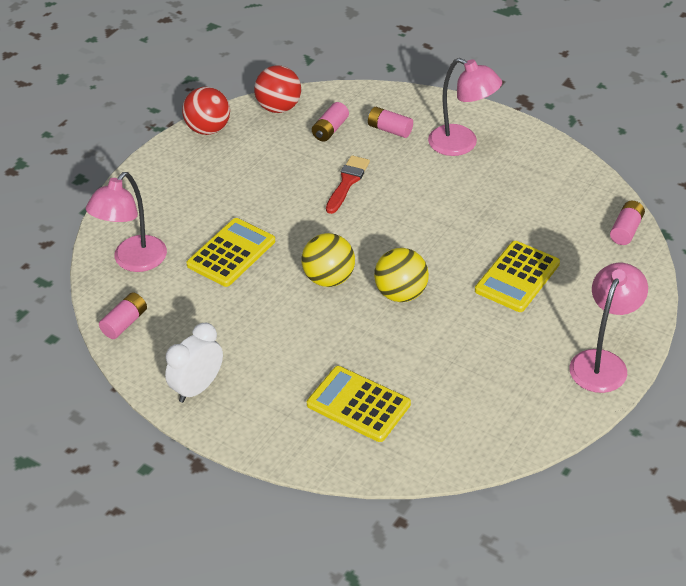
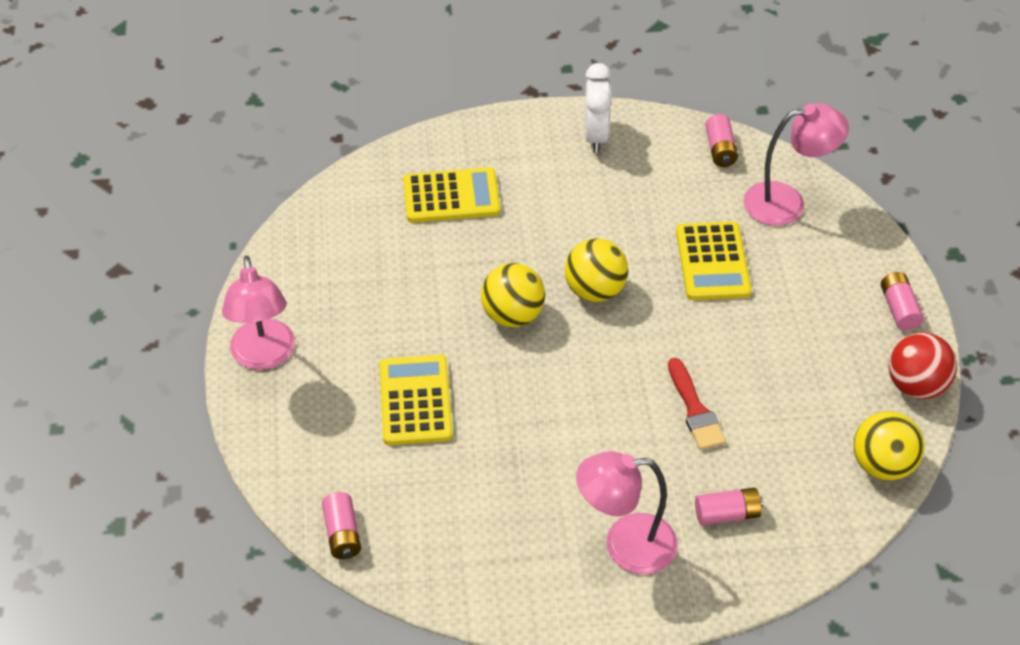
camera: 140 degrees right, 5 degrees up
pink lamp [86,172,167,272] -> pink lamp turned 90 degrees clockwise [743,104,849,226]
red ball [254,65,301,113] -> yellow ball [853,411,924,481]
pink battery [312,102,349,142] -> pink battery moved to [881,272,924,331]

